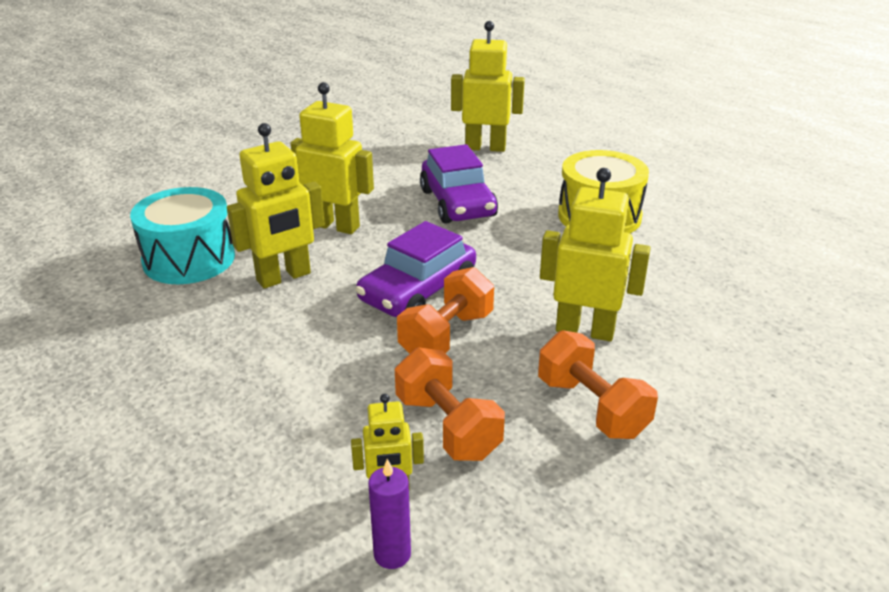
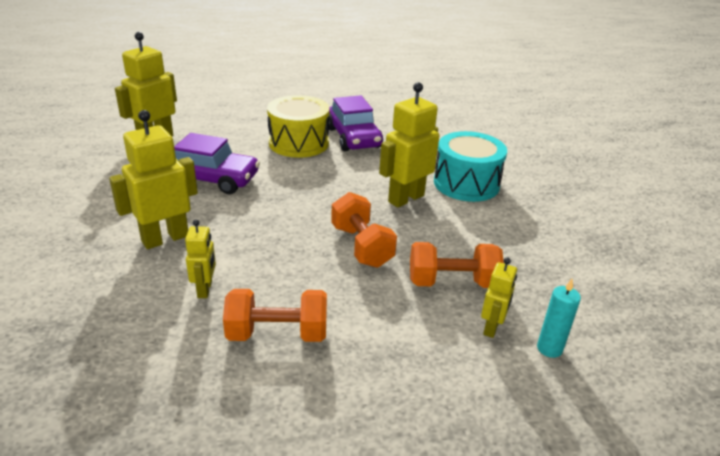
camera: 60 degrees left, 0 degrees up
turquoise drum [130,187,235,284] -> turquoise drum moved to [434,131,507,202]
yellow robot [227,123,325,289] -> yellow robot [185,220,216,298], size x0.55
purple car [356,221,476,317] -> purple car moved to [328,95,383,151]
purple candle [368,459,411,569] -> turquoise candle [537,279,581,358]
orange dumbbell [538,330,658,439] -> orange dumbbell moved to [223,289,327,342]

